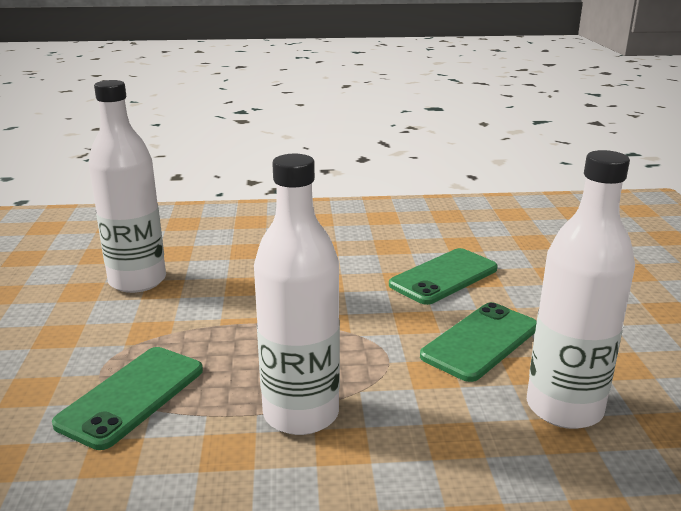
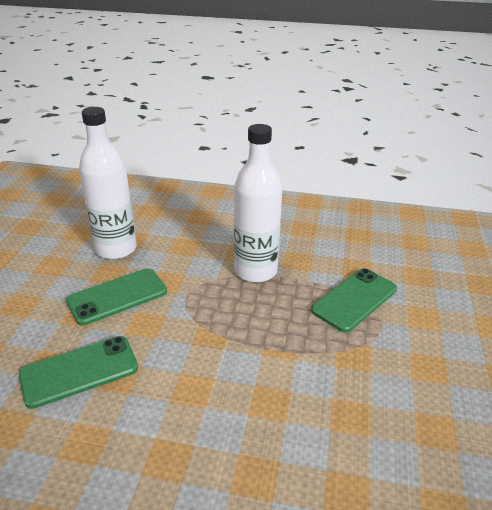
camera: 165 degrees left, 10 degrees up
white bottle [89,80,166,293] -> none

